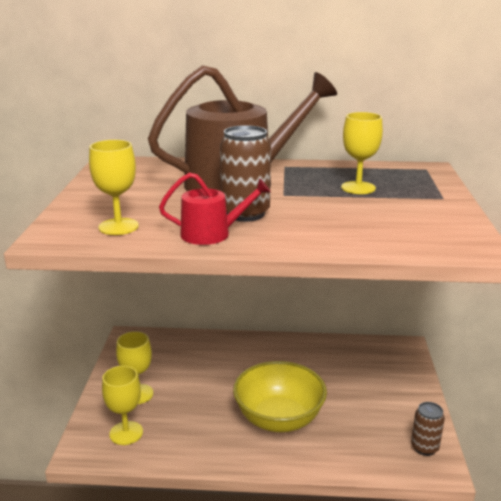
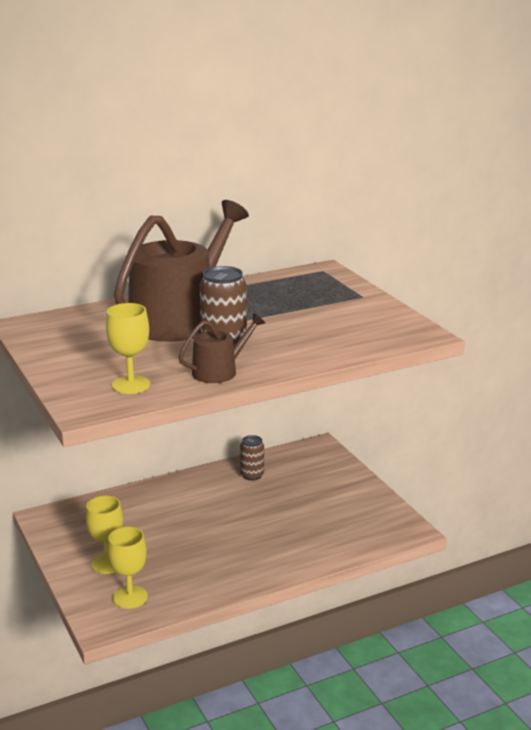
camera: 30 degrees left, 0 degrees up
red watering can [159,172,271,245] -> brown watering can [178,313,265,383]
yellow bowl [233,361,327,432] -> none
yellow goblet [341,112,383,194] -> none
brown can [411,402,445,456] -> brown can moved to [240,435,264,481]

